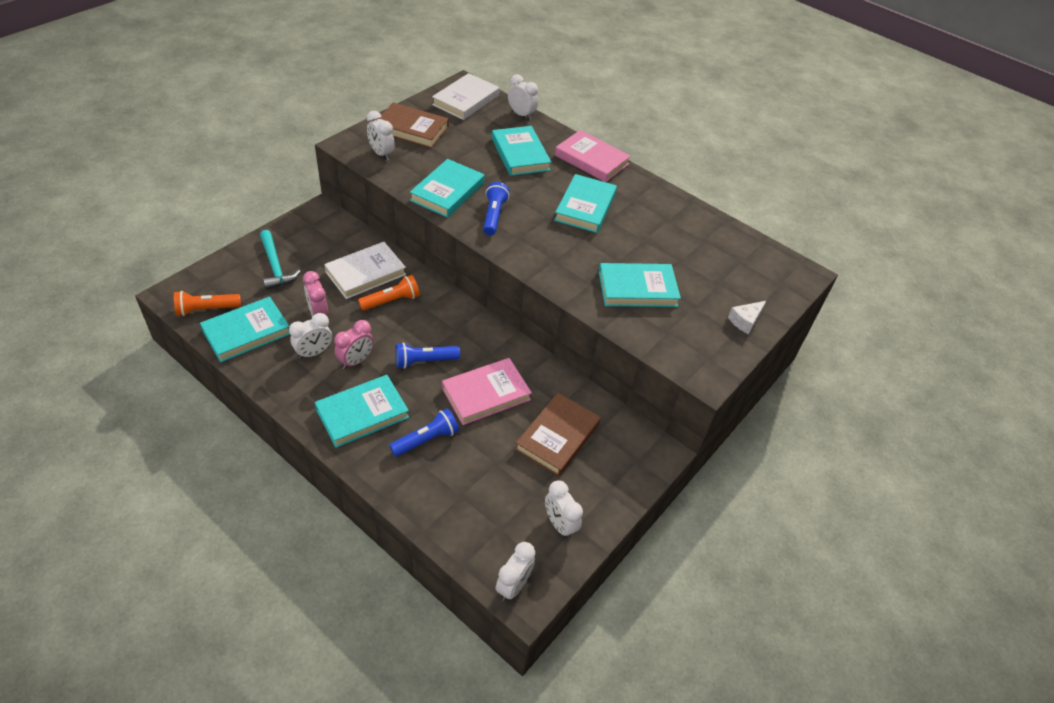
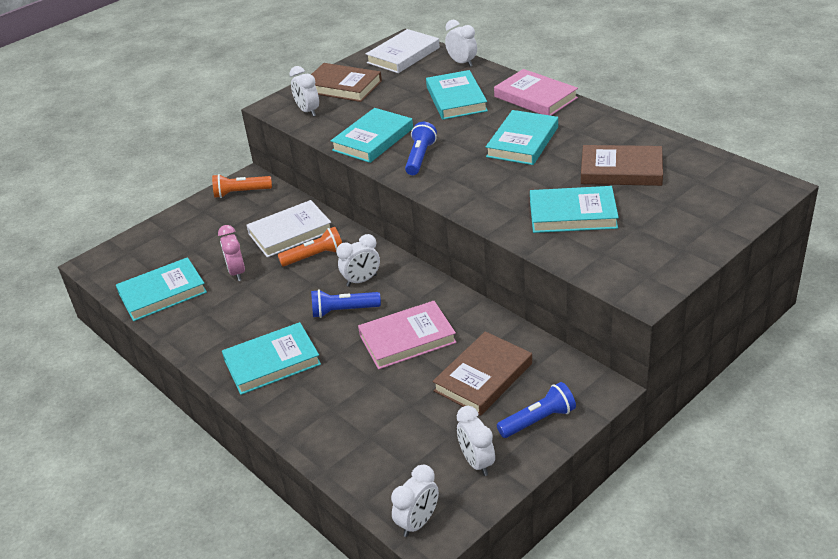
camera: 15 degrees right, 10 degrees down
orange flashlight [174,291,241,316] -> orange flashlight moved to [212,174,272,198]
turquoise hammer [260,230,301,290] -> none
white clock [289,313,332,359] -> white clock moved to [337,234,380,287]
pink clock [334,320,374,369] -> none
blue flashlight [389,408,459,457] -> blue flashlight moved to [497,382,576,438]
white cheese [728,301,766,334] -> none
none -> brown book [581,145,663,186]

